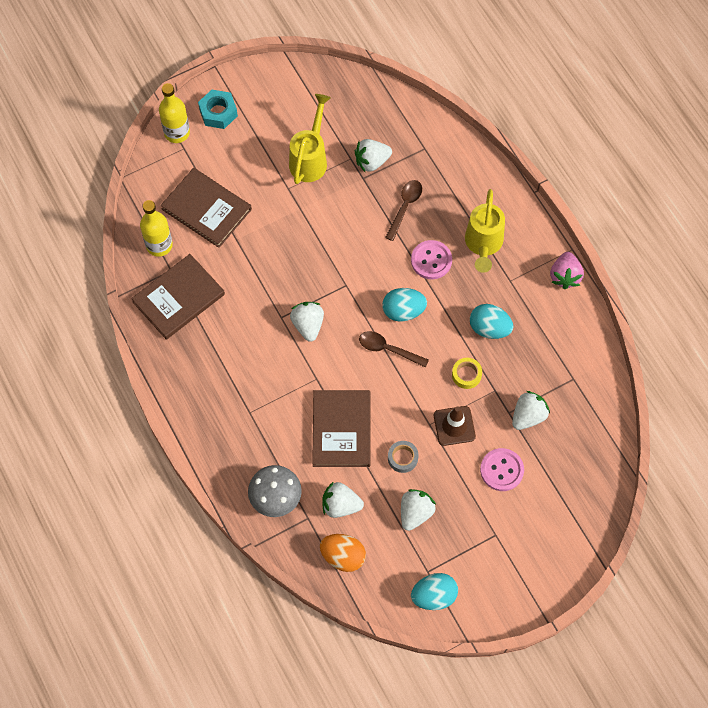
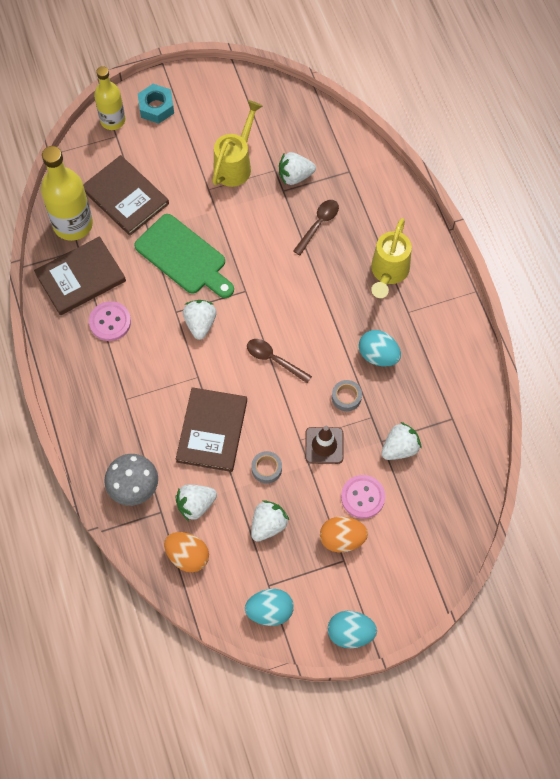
camera: 10 degrees right, 0 degrees up
yellow bottle [140,200,173,257] -> yellow bottle [41,146,93,241], size x1.53
white strawberry [322,481,364,518] -> white strawberry turned 45 degrees counterclockwise [175,485,217,521]
turquoise egg [382,288,427,322] -> turquoise egg moved to [328,611,377,648]
pink button [411,240,452,279] -> pink button moved to [89,301,131,341]
yellow tape [452,358,482,389] -> grey tape [332,380,362,411]
pink strawberry [550,252,584,289] -> none
none -> green cutting board [134,214,234,298]
none -> orange egg [320,517,368,552]

